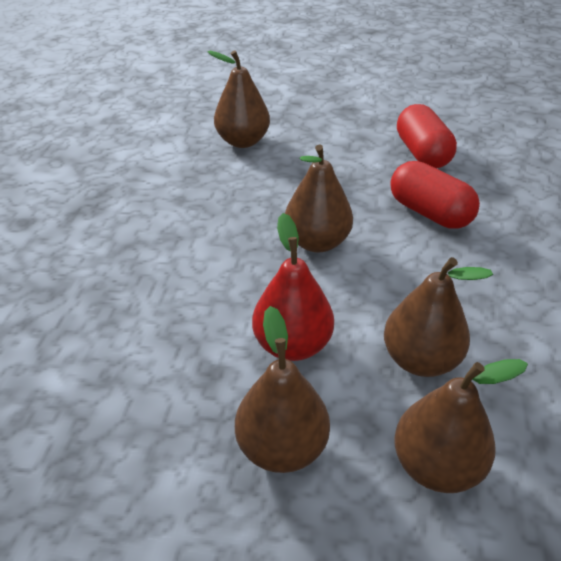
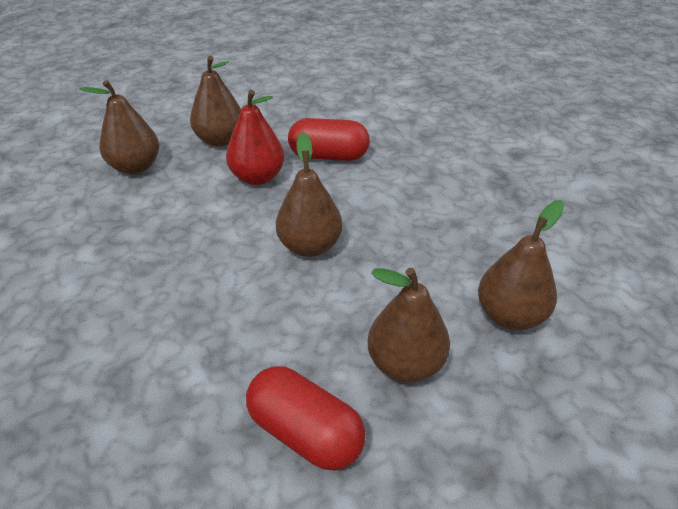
camera: 140 degrees right, 0 degrees up
brown pear [384,257,493,377] -> brown pear moved to [367,268,450,383]
red capsule [390,161,480,229] -> red capsule moved to [288,118,370,161]

